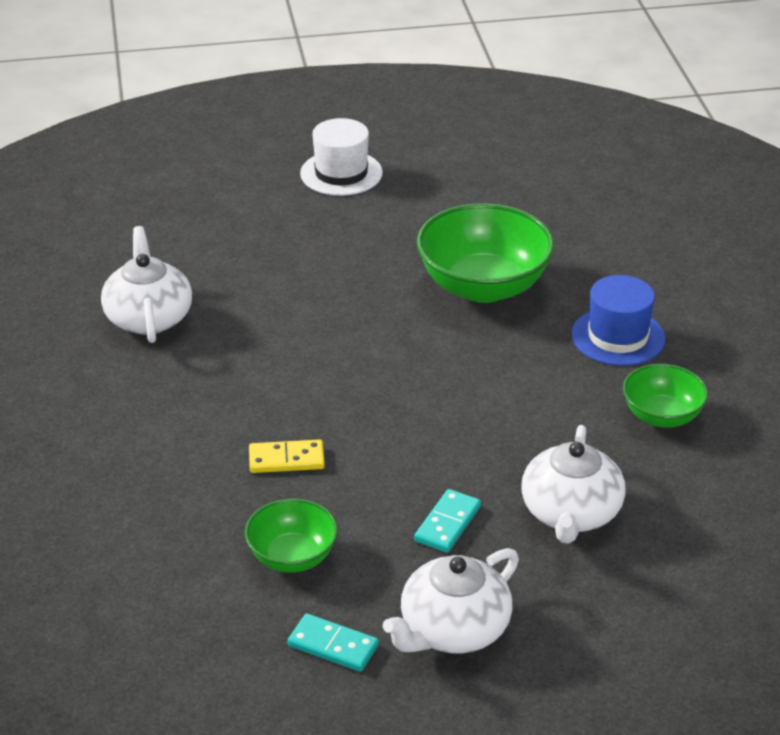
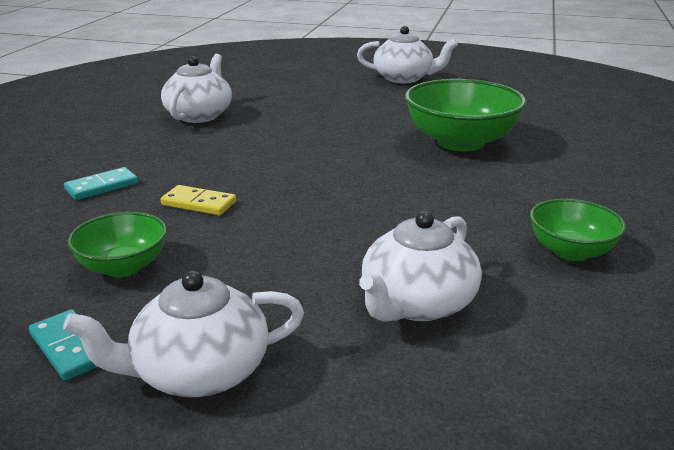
camera: 25 degrees right, 10 degrees down
white hat [300,118,383,196] -> white teapot [357,26,458,83]
turquoise domino [414,489,481,553] -> turquoise domino moved to [64,167,138,200]
blue hat [571,275,666,366] -> none

